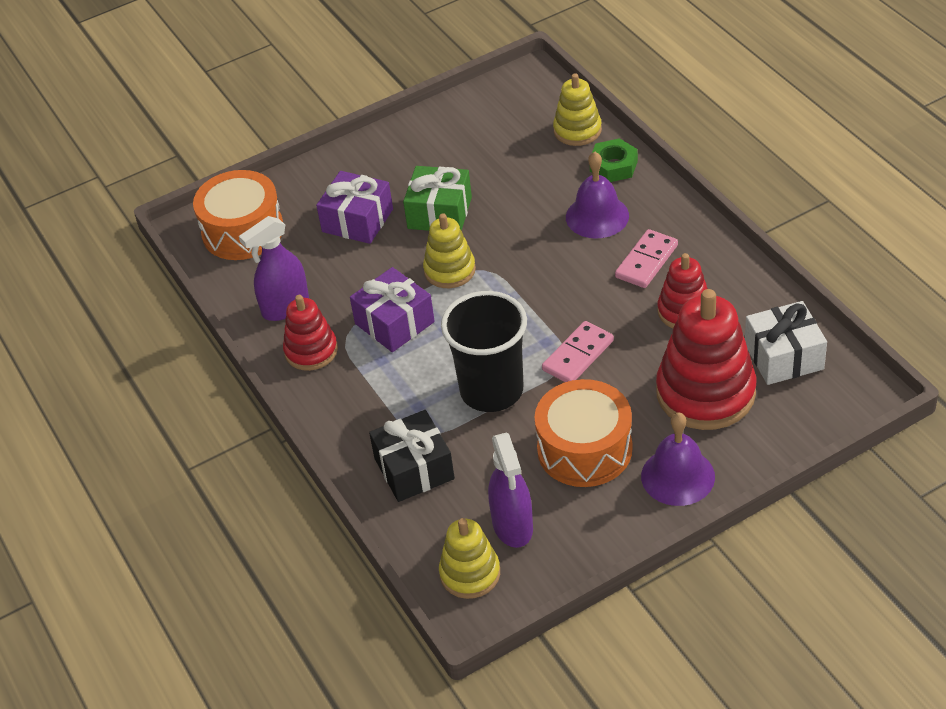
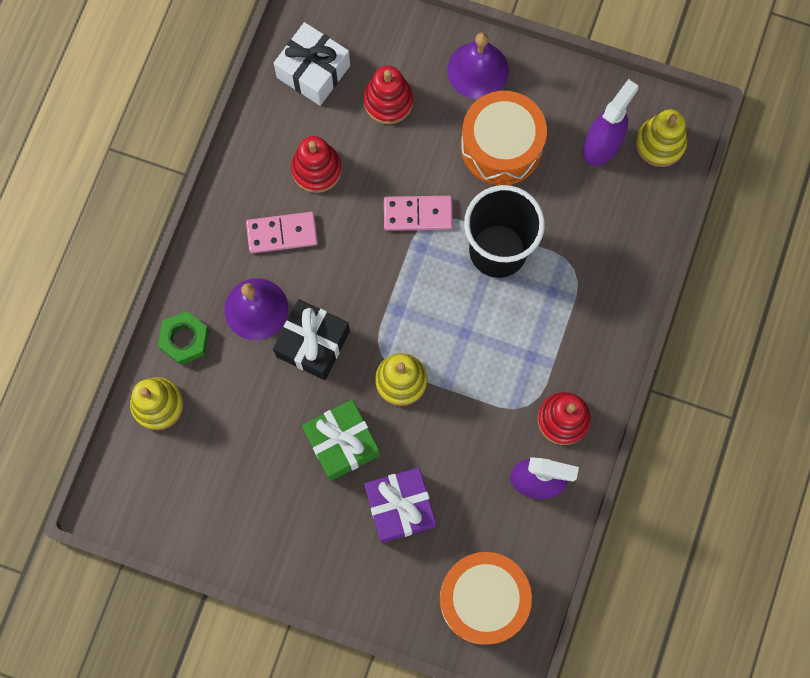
camera: 135 degrees left, 30 degrees up
purple gift [350,267,435,352] -> none
black gift [369,410,455,502] -> black gift moved to [273,299,350,380]
red stacking toy [656,289,756,430] -> red stacking toy [363,66,413,124], size x0.57

